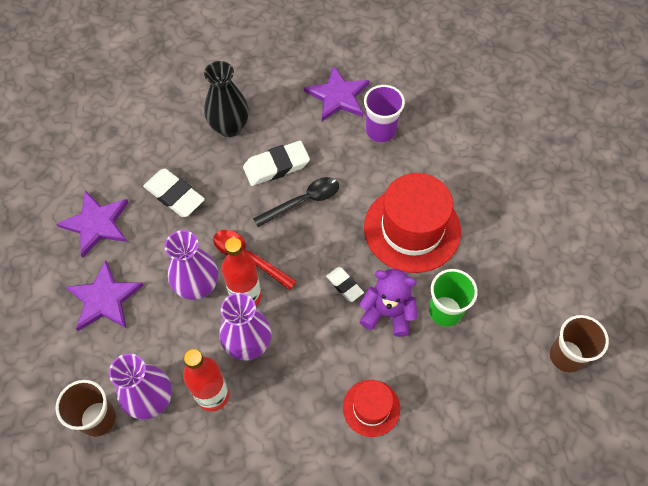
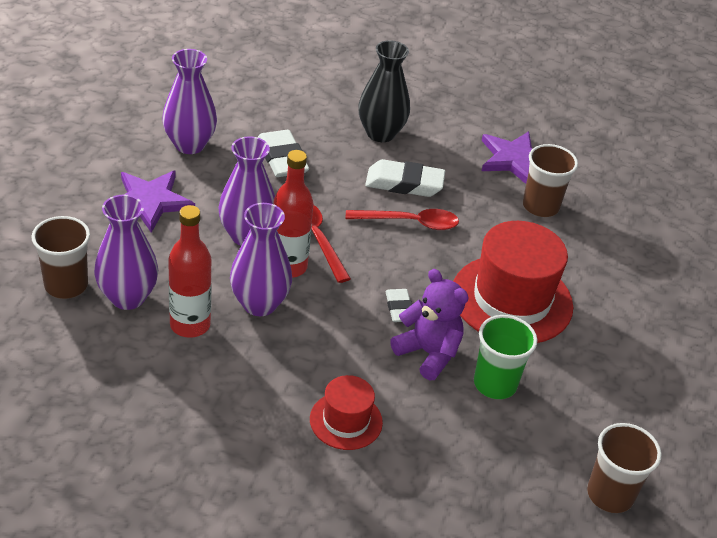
camera: 25 degrees right, 20 degrees down
purple star [57,191,129,257] -> purple vase [162,49,217,154]
black spoon [253,177,339,227] -> red spoon [346,209,459,230]
purple cup [364,85,405,142] -> brown cup [523,144,578,217]

